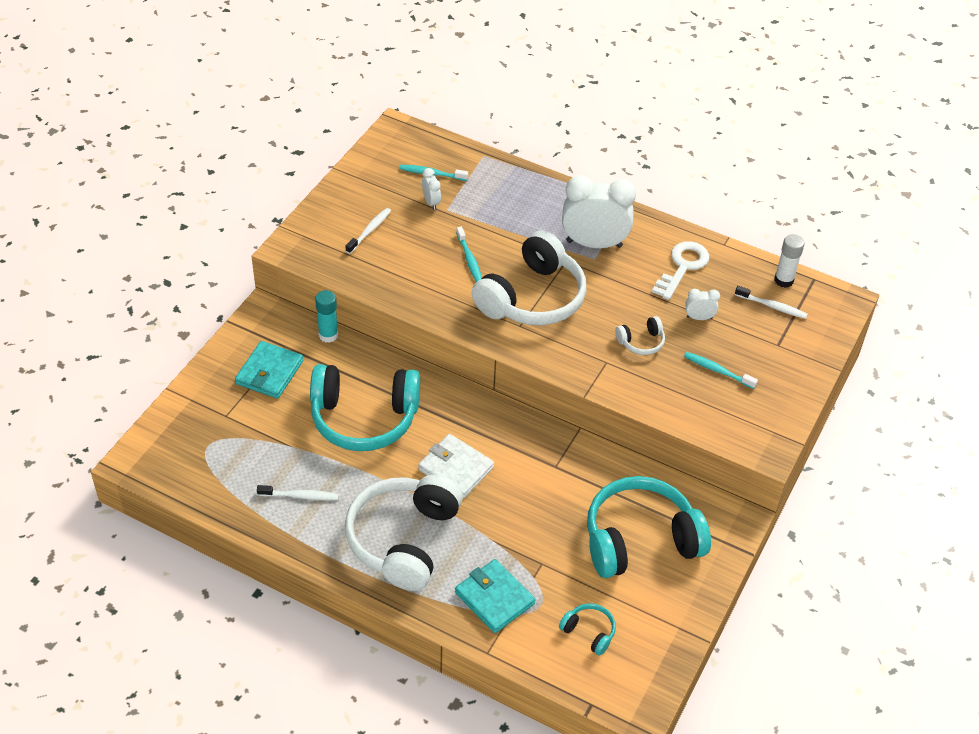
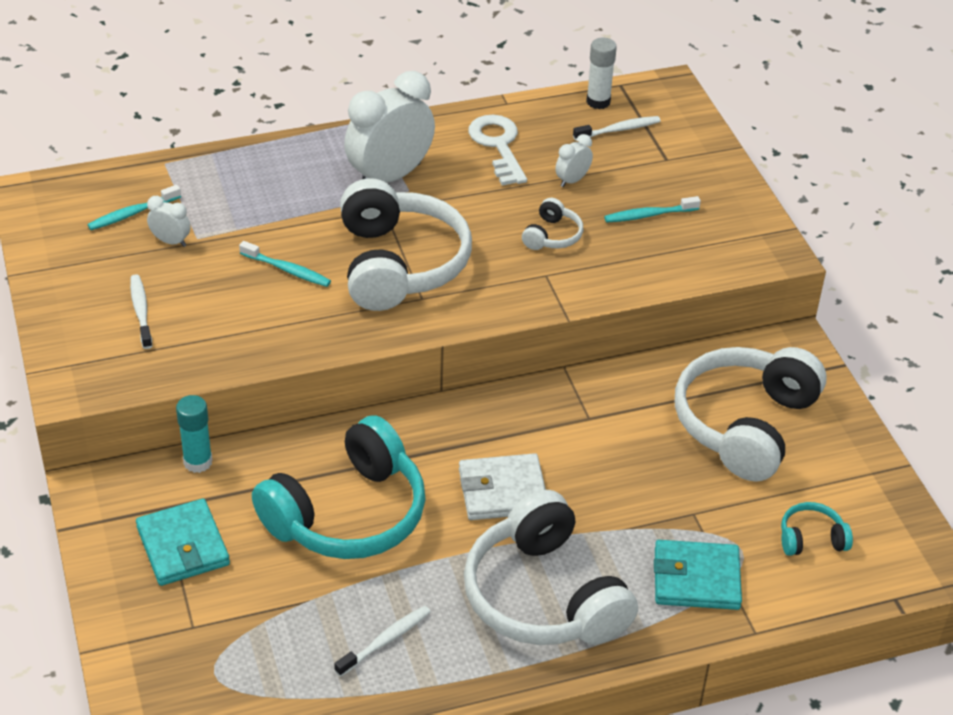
camera: 45 degrees left, 5 degrees down
turquoise headphones [587,476,711,578] -> white headphones [675,347,827,482]

